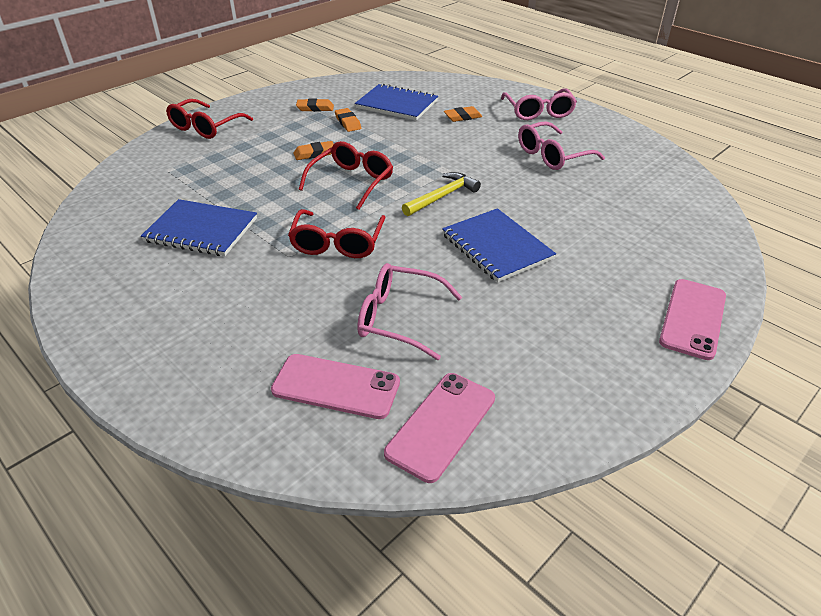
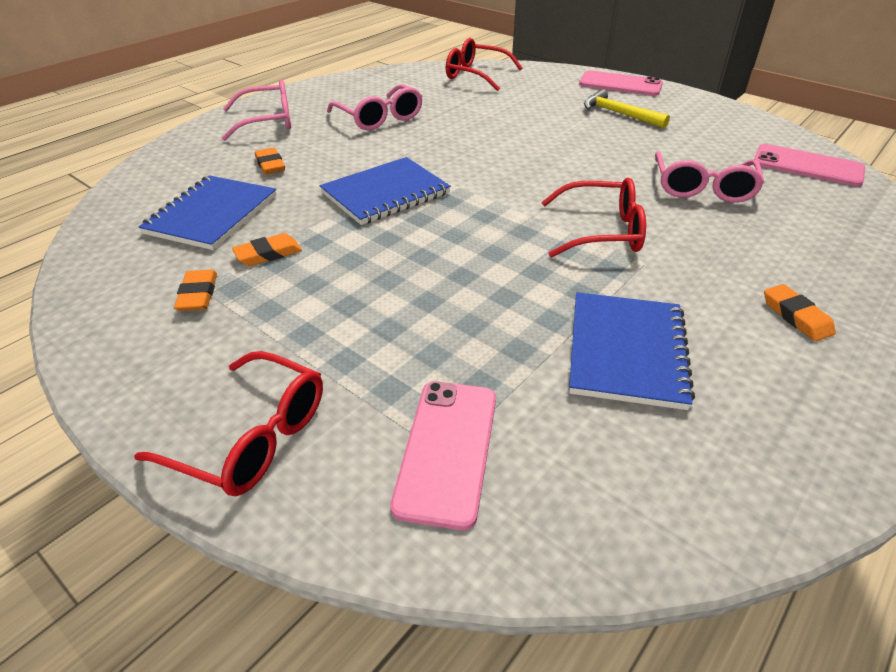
camera: 95 degrees left, 0 degrees up
pink phone [271,354,400,419] -> pink phone moved to [390,381,496,530]
orange eraser [293,141,334,160] -> orange eraser moved to [764,284,836,342]
red glasses [299,141,393,210] -> red glasses moved to [446,38,523,91]
yellow hammer [402,172,481,216] -> yellow hammer moved to [584,89,670,128]
blue notebook [442,208,556,282] -> blue notebook moved to [320,157,451,225]

